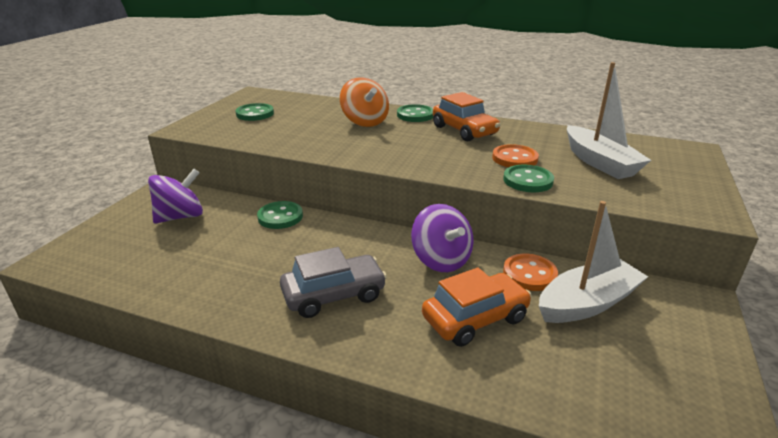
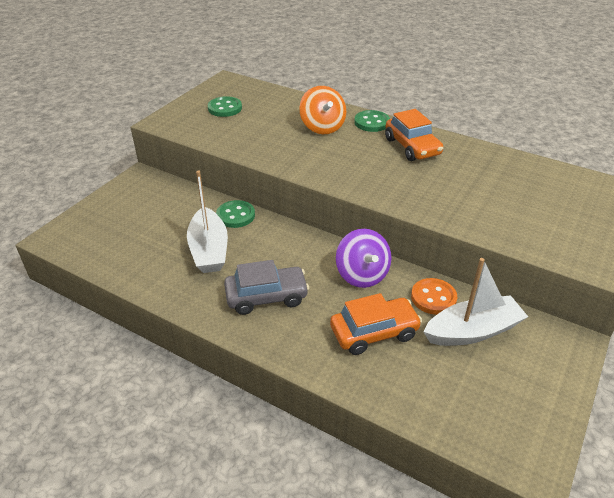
camera: 10 degrees right, 10 degrees up
purple spinning top [148,169,203,223] -> none
orange button [492,144,539,167] -> none
green button [503,165,554,192] -> none
white boat [567,62,651,179] -> white boat moved to [187,170,228,273]

